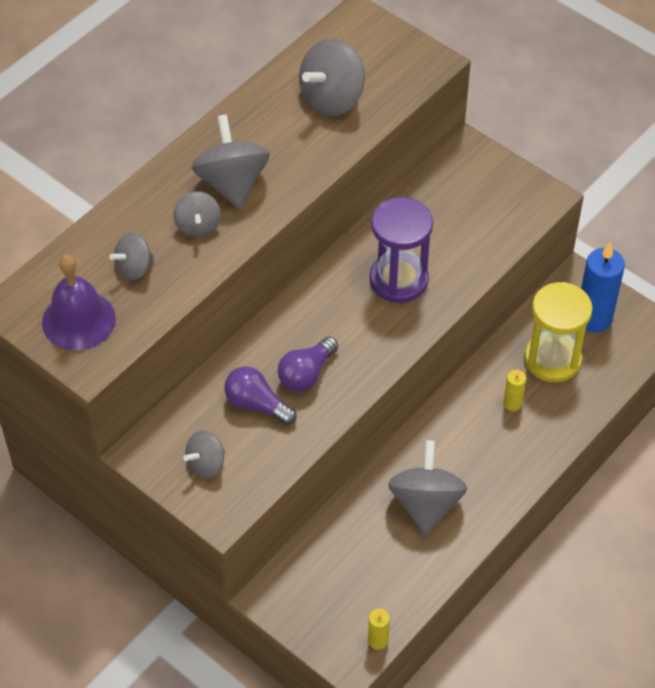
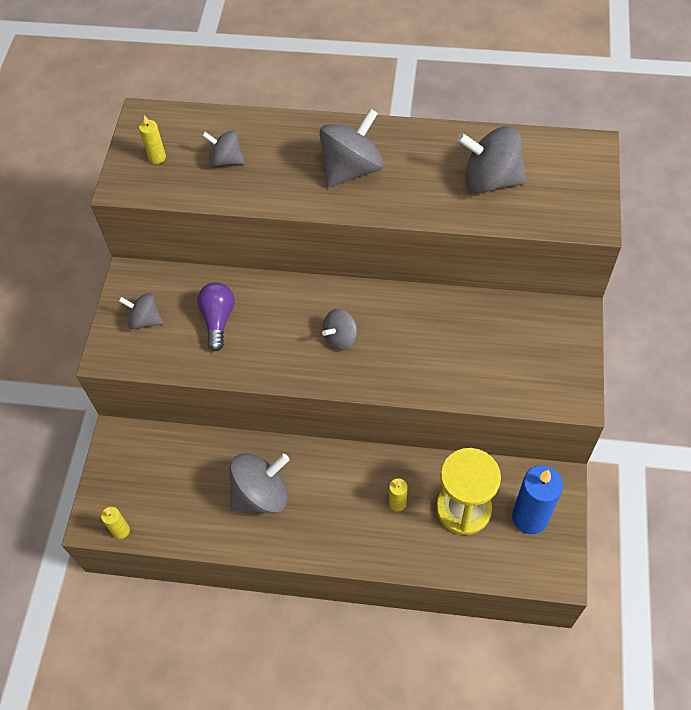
camera: 60 degrees right, 5 degrees up
purple bell [42,255,116,351] -> yellow candle [139,115,166,164]
grey spinning top [173,191,221,237] -> grey spinning top moved to [322,309,357,351]
purple light bulb [278,337,338,392] -> none
purple hourglass [369,197,433,303] -> none

